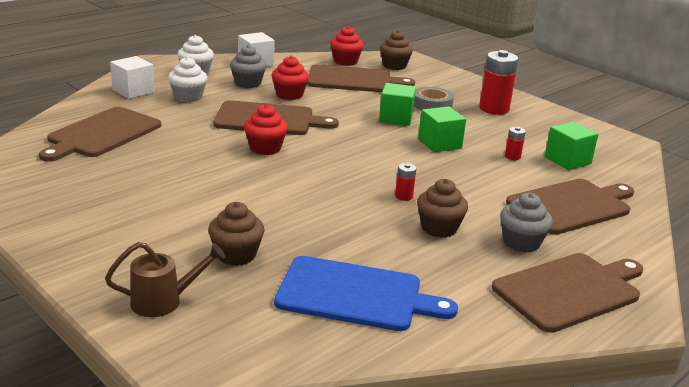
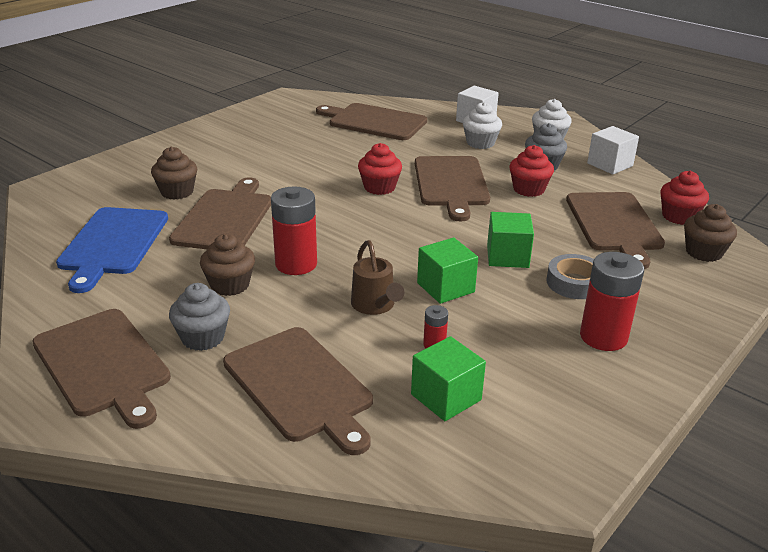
camera: 85 degrees right, 5 degrees up
brown watering can [105,242,226,317] -> brown watering can moved to [351,240,404,315]
red battery [395,163,416,201] -> red battery [271,186,317,275], size x2.13
none -> brown cutting board [169,177,271,250]

